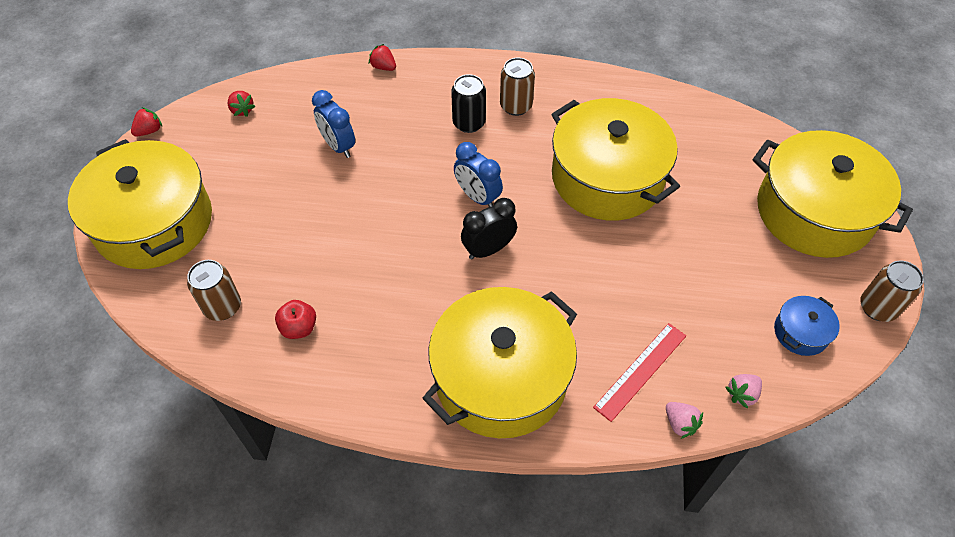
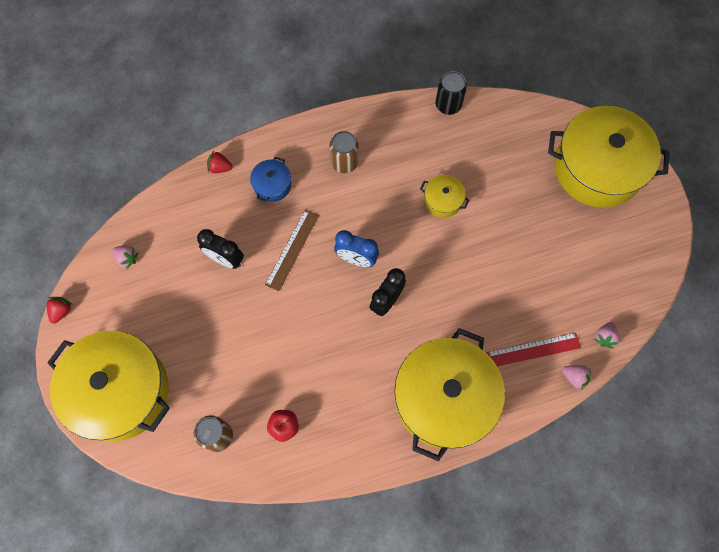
camera: 25 degrees left, 15 degrees up
red strawberry [228,91,255,117] -> pink strawberry [112,246,139,269]
blue clock [312,90,355,158] -> black clock [197,229,244,269]
black can [451,74,486,133] -> black can moved to [436,71,467,115]
yellow pot [551,98,680,220] -> yellow pot [420,175,469,218], size x0.42
red ruler [593,323,686,422] -> red ruler turned 60 degrees clockwise [486,333,581,367]
blue pot [774,296,840,356] -> blue pot moved to [250,157,291,202]
brown can [860,260,924,322] -> none
none -> brown ruler [265,209,319,291]

